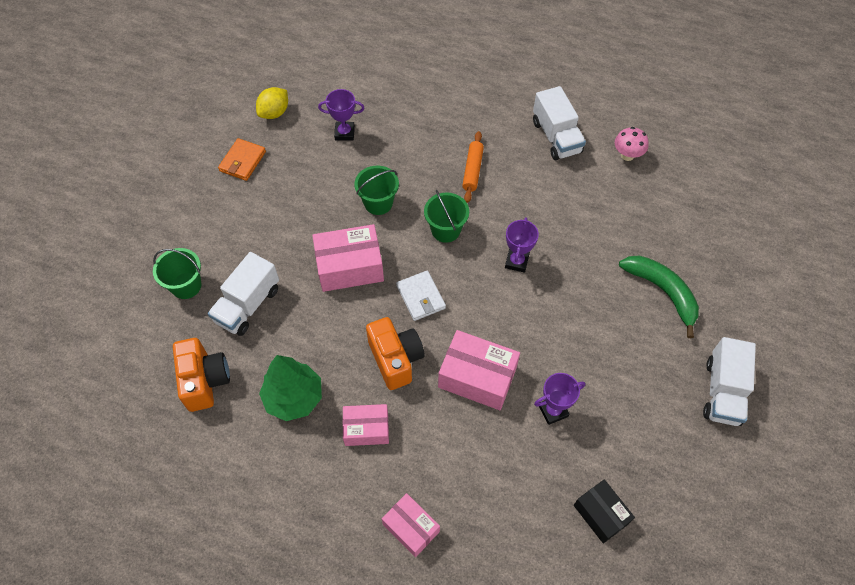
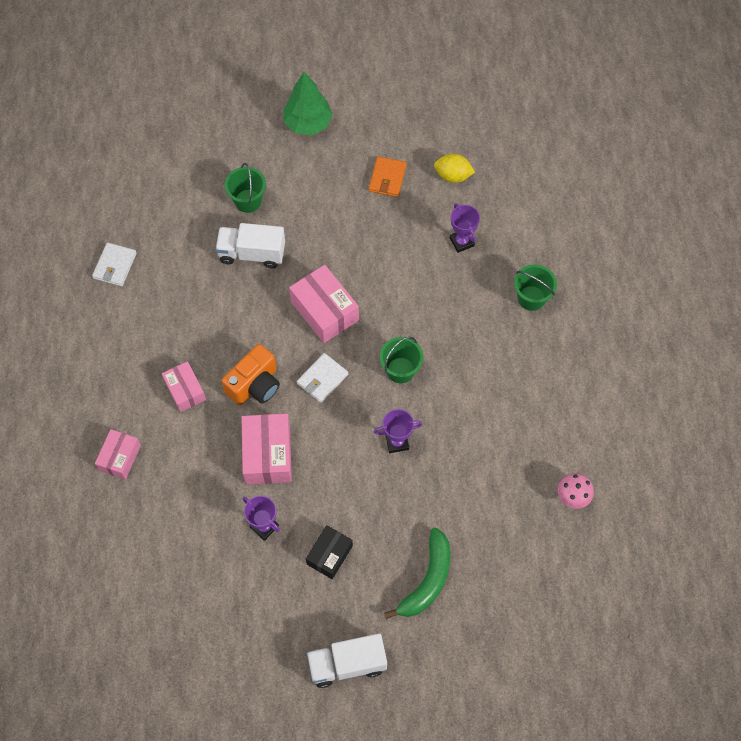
camera: 65 degrees right, 5 degrees up
orange camera [173,338,230,412] -> none
orange wallet [218,138,266,181] -> orange wallet turned 75 degrees counterclockwise [369,156,407,197]
green tree [259,355,322,421] -> green tree moved to [284,72,333,135]
green bucket [354,166,399,215] -> green bucket moved to [514,264,557,311]
orange rolling pin [462,131,484,203] -> none
white truck [533,86,586,160] -> none
black box [574,479,635,544] -> black box moved to [306,525,353,579]
none -> white wallet [92,242,137,286]

